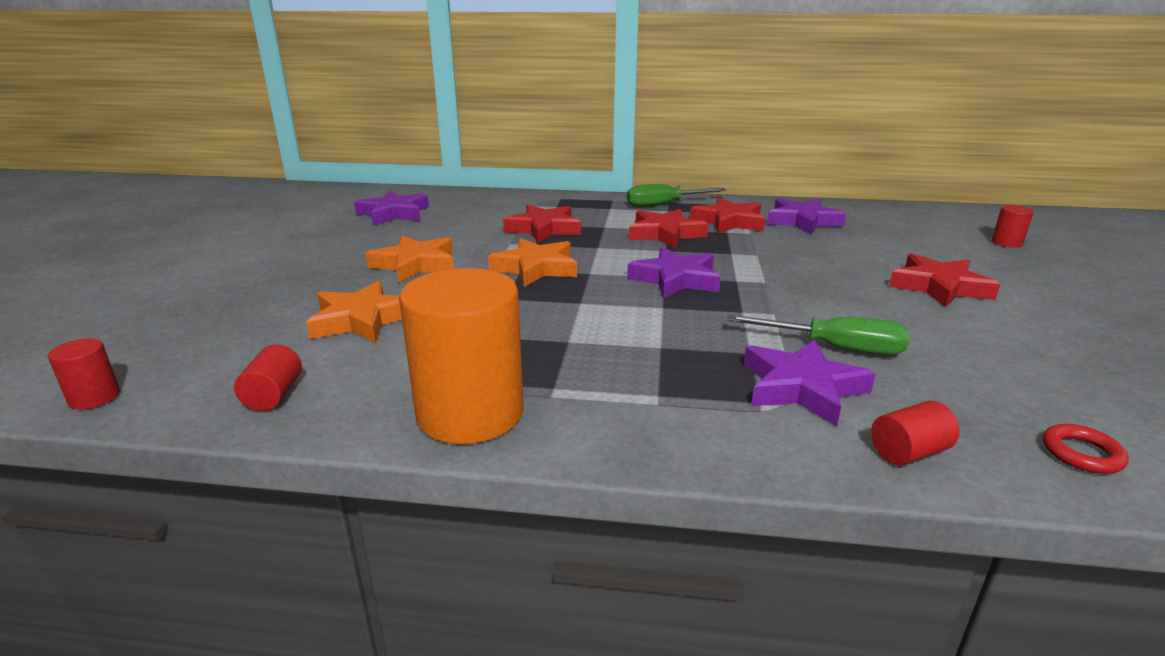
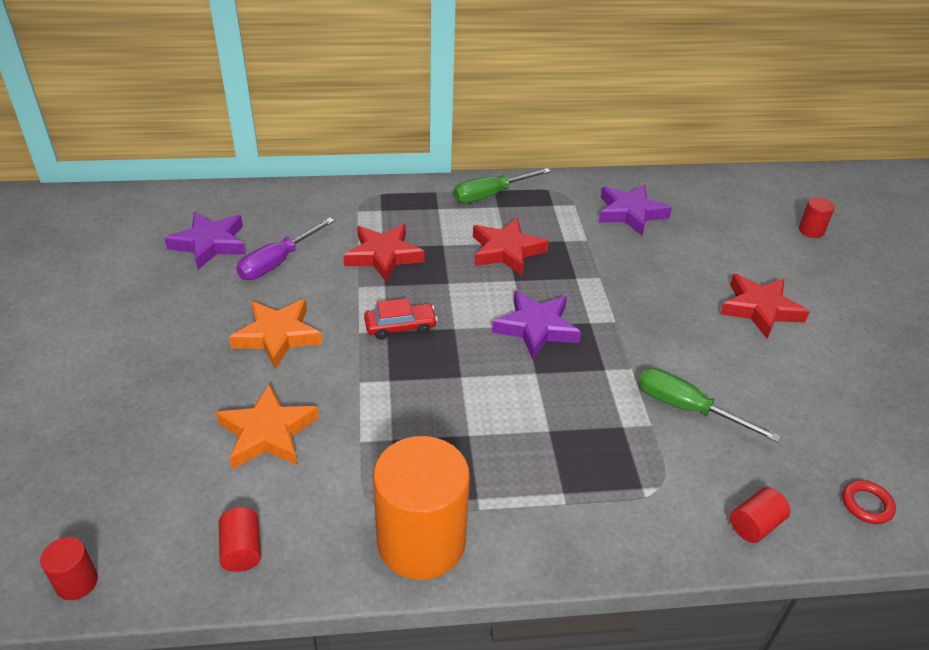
camera: 15 degrees left, 15 degrees up
orange star [488,238,577,287] -> red car [364,298,438,340]
red star [690,197,765,234] -> none
green screwdriver [727,315,909,355] -> green screwdriver turned 150 degrees counterclockwise [638,368,781,443]
purple star [744,339,876,426] -> none
none -> purple screwdriver [236,218,335,280]

